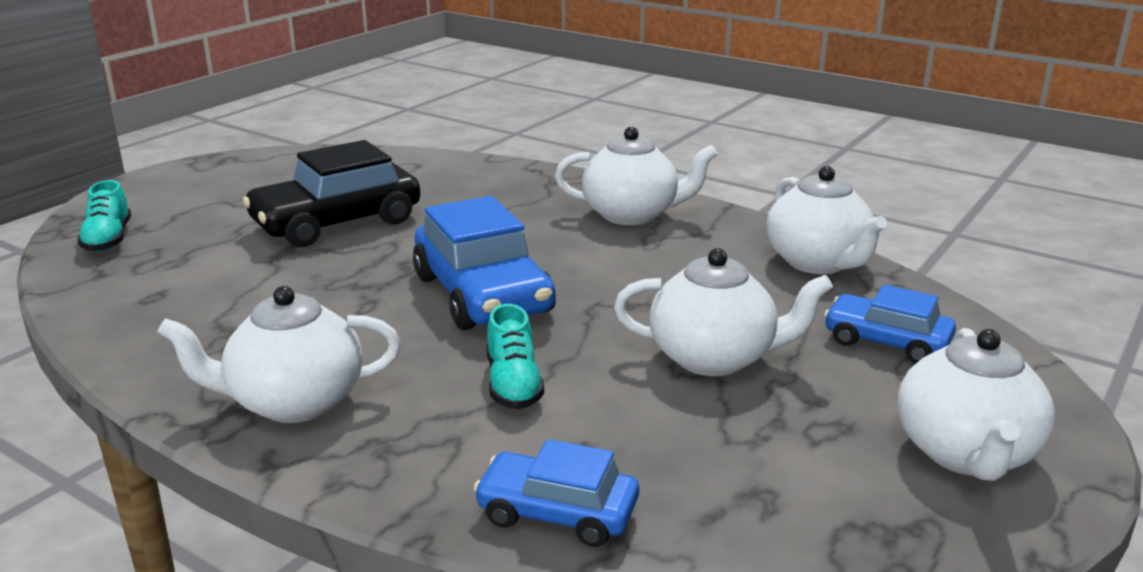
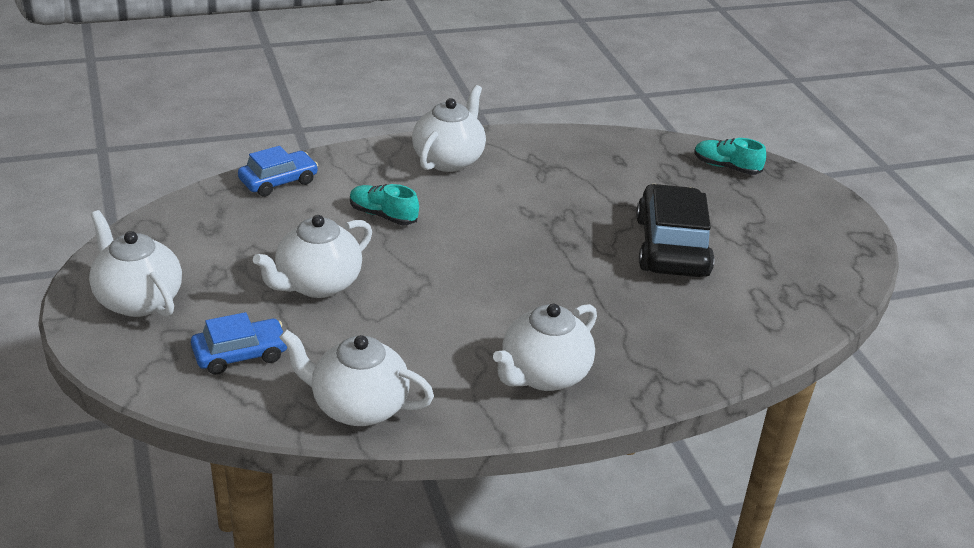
camera: 125 degrees right, 10 degrees up
blue car [413,196,556,330] -> none

